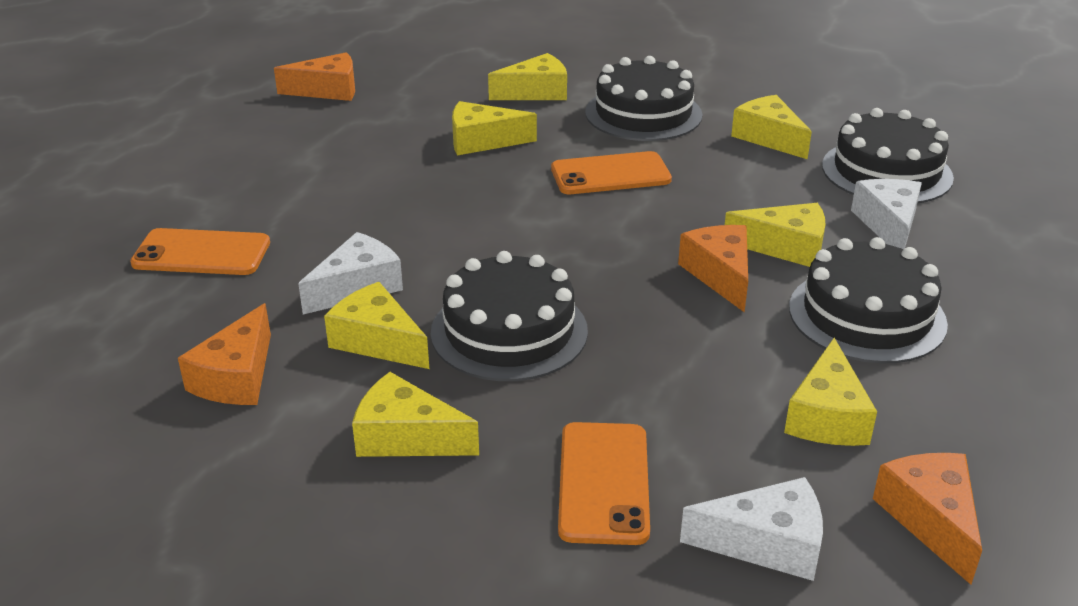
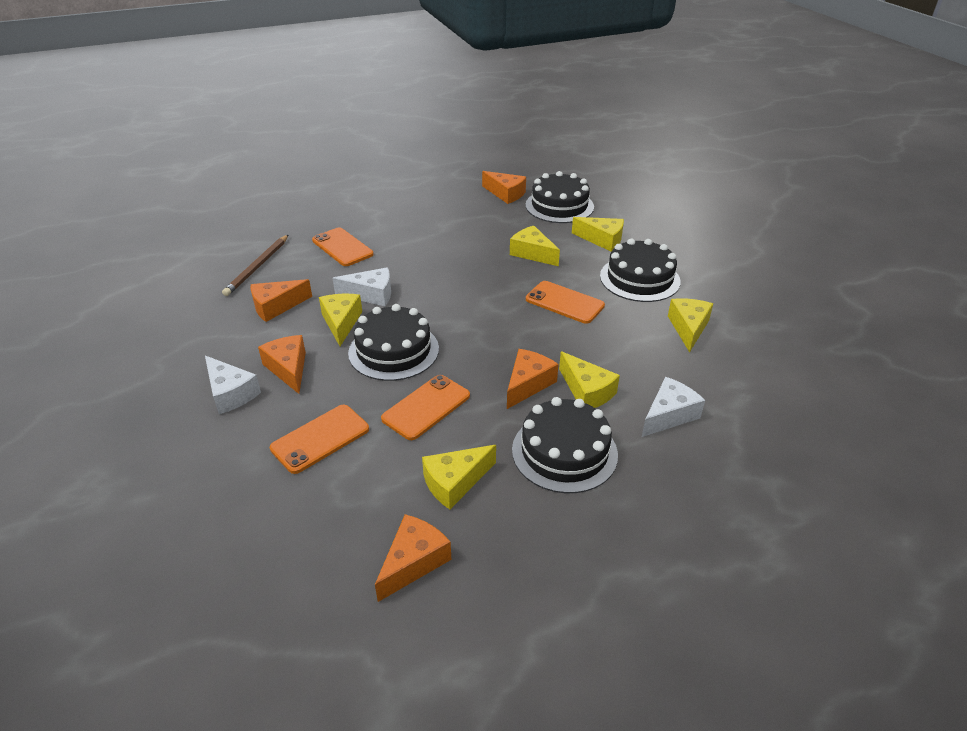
camera: 45 degrees right, 5 degrees up
yellow cheese [352,372,479,457] -> orange cheese [258,335,306,394]
white cheese [680,477,823,581] -> white cheese moved to [205,355,261,414]
black cake [822,108,954,203] -> black cake moved to [525,171,594,223]
none -> brown pencil [222,235,288,296]
none -> orange phone [381,375,470,440]

